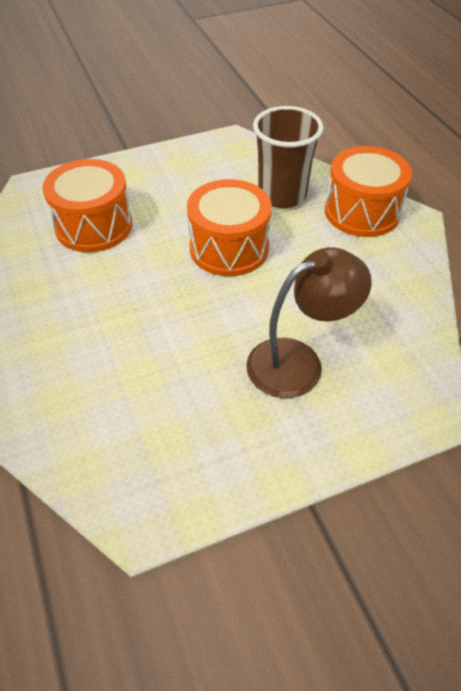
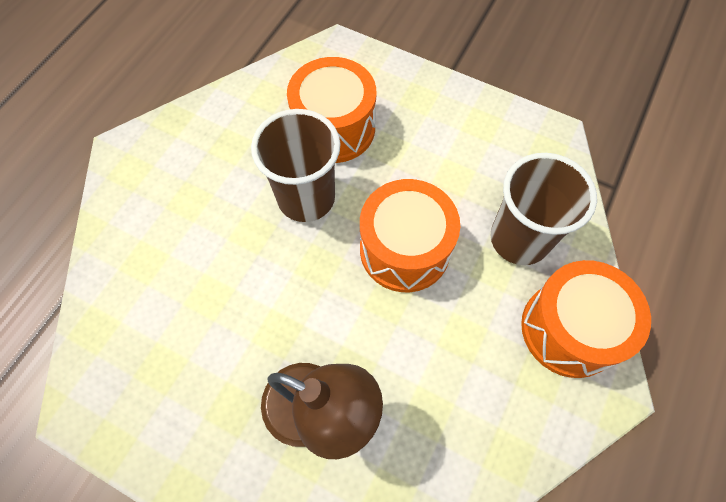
camera: 50 degrees right, 15 degrees up
none -> brown cup [251,109,341,222]

